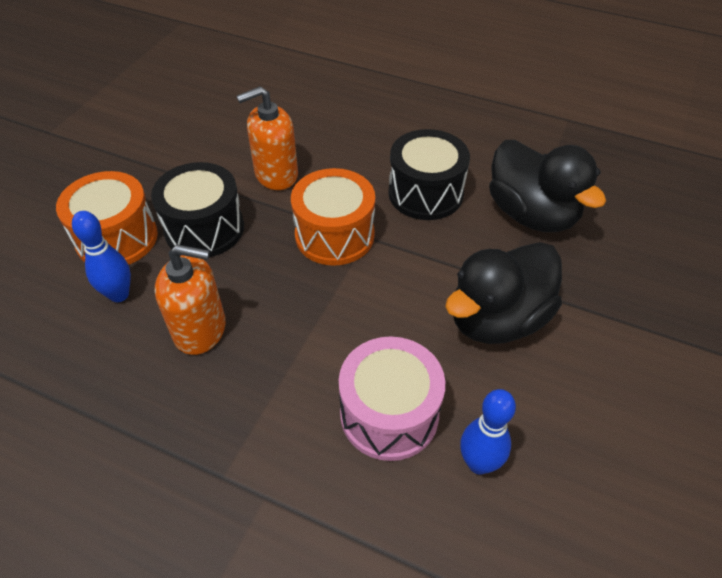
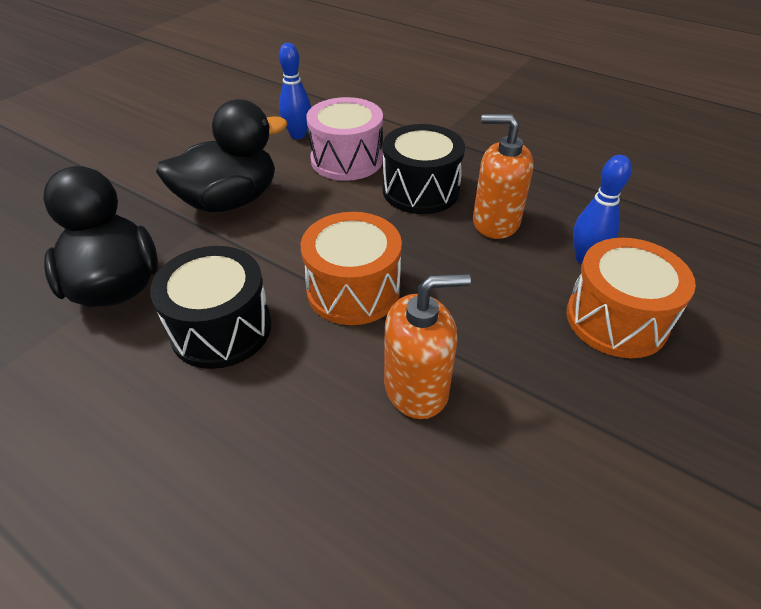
camera: 170 degrees left, 5 degrees down
black drum [151,162,244,257] -> black drum moved to [383,124,465,214]

